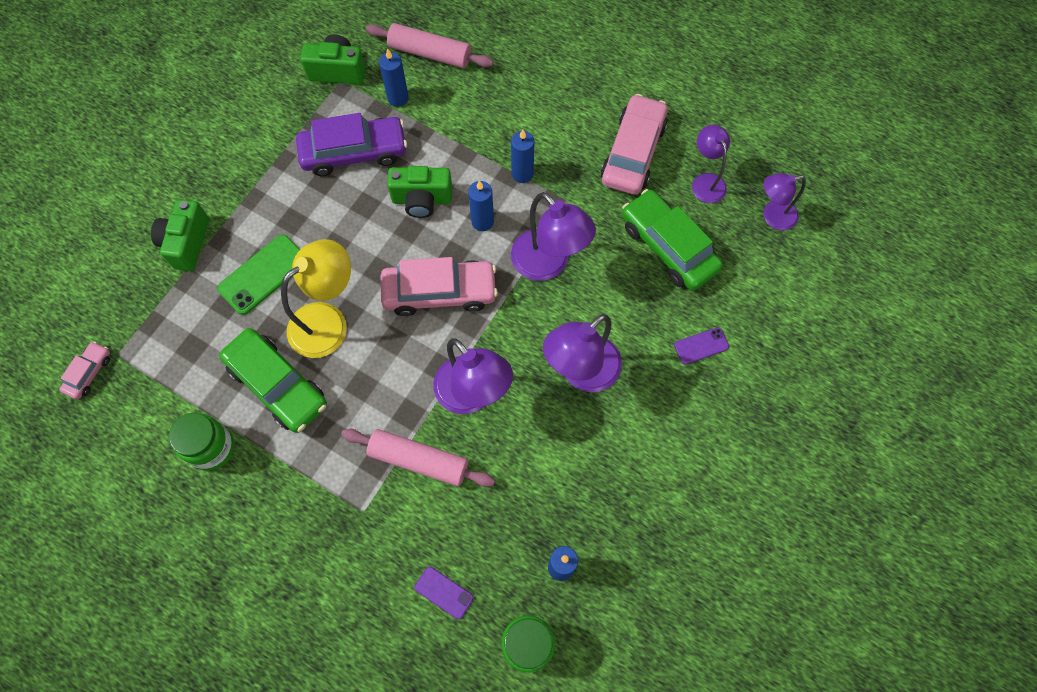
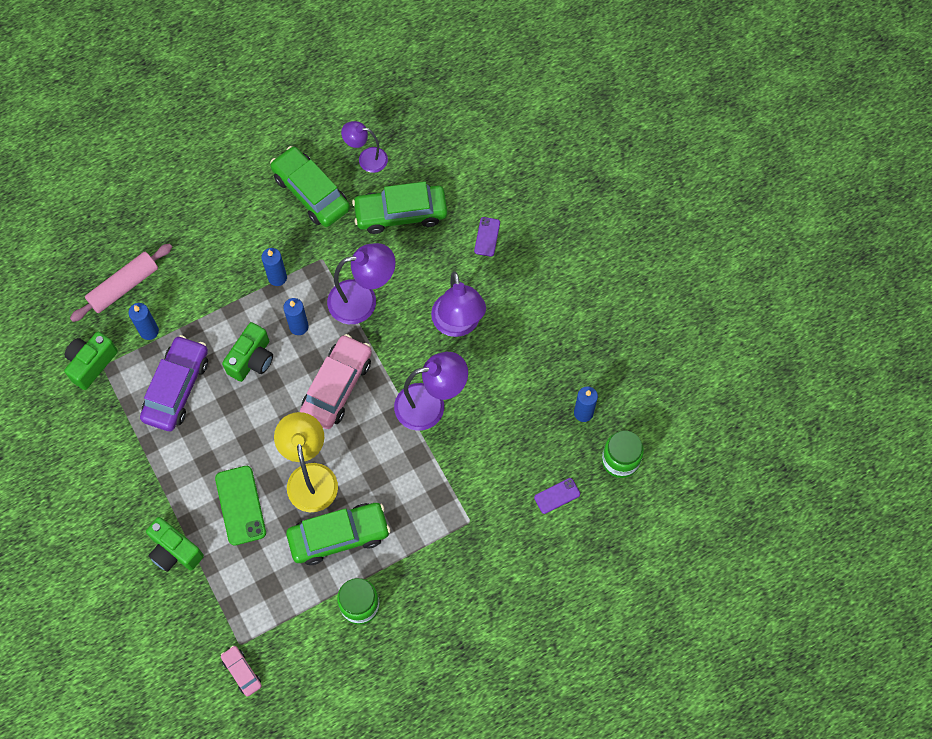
camera: 60 degrees left, 0 degrees up
pink rolling pin [341,429,495,487] -> none
pink car [601,94,668,195] -> green car [270,146,350,227]
purple lamp [763,173,806,230] -> none

